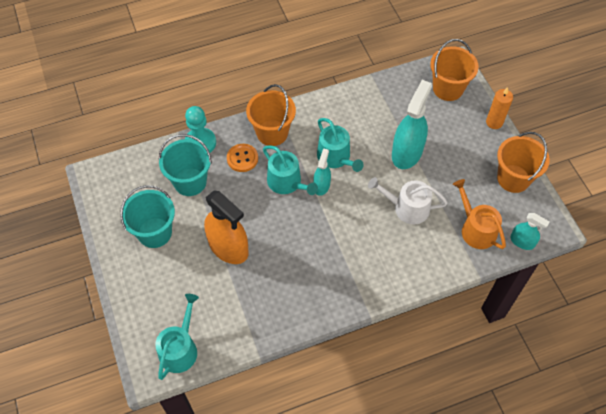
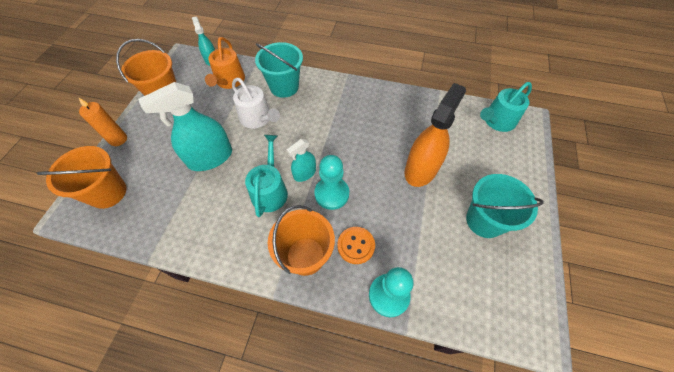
camera: 145 degrees left, 0 degrees up
turquoise bucket [159,134,212,196] -> turquoise bucket moved to [255,42,303,98]
orange spray bottle [204,191,249,264] -> orange spray bottle turned 45 degrees clockwise [404,83,466,187]
turquoise watering can [263,145,318,195] -> turquoise pawn [314,155,349,210]

